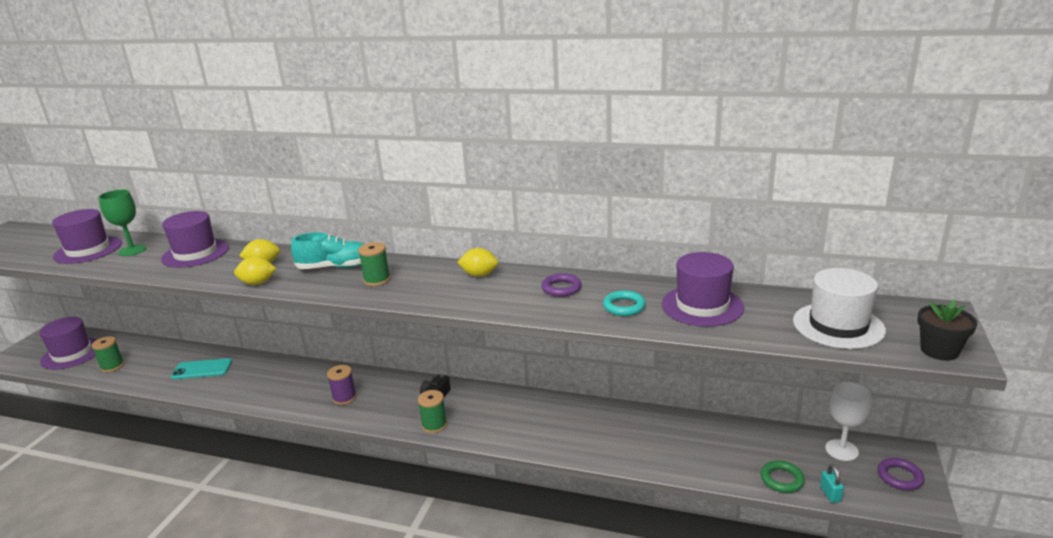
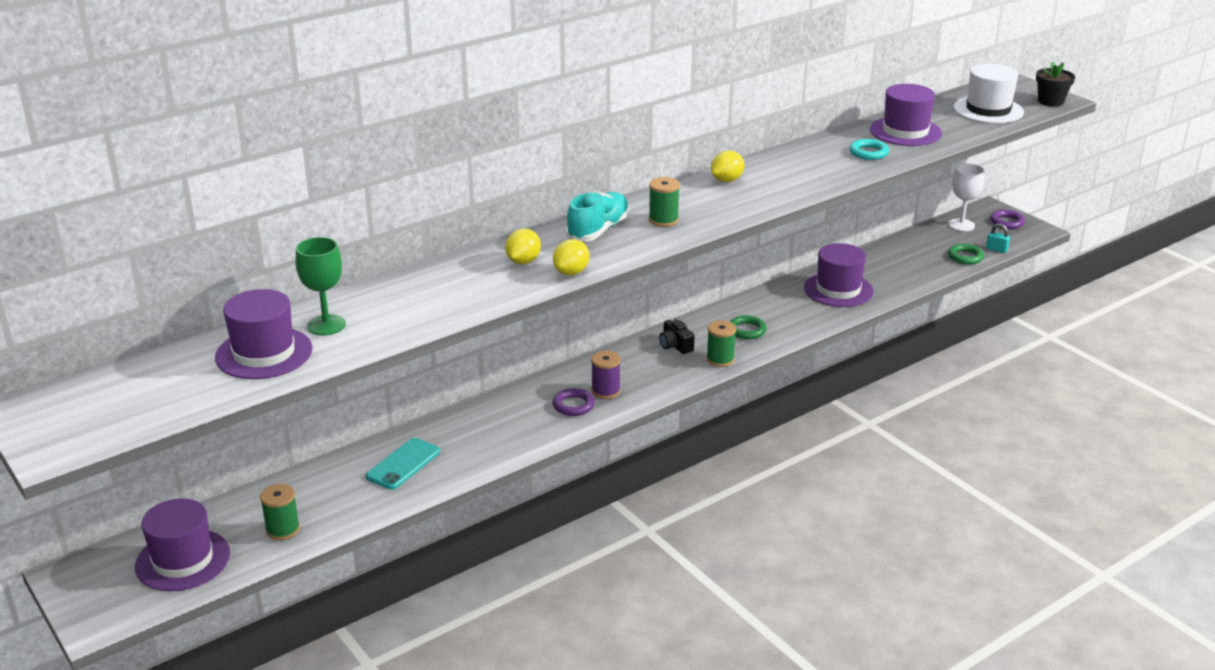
camera: 55 degrees left, 5 degrees up
purple hat [161,211,229,268] -> purple hat moved to [804,243,874,307]
purple ring [541,273,582,297] -> purple ring moved to [553,388,595,416]
none -> green ring [729,315,767,339]

